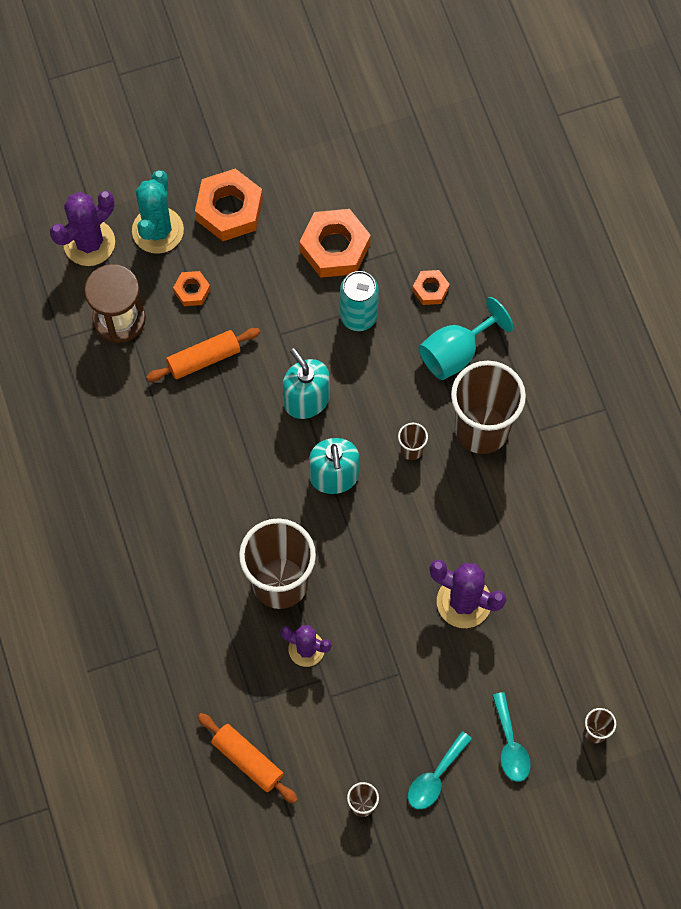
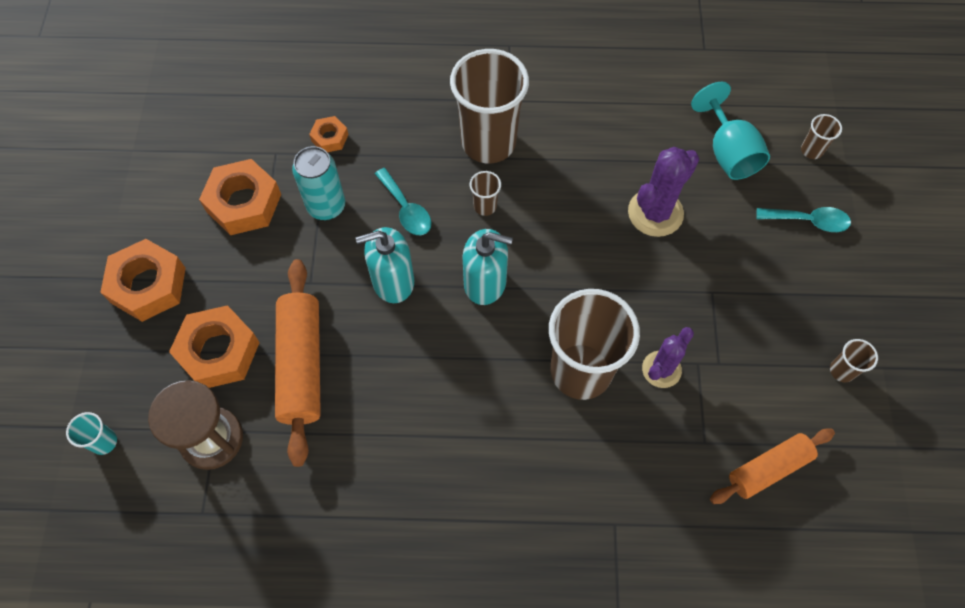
camera: 70 degrees left, 5 degrees down
purple cactus [50,191,115,266] -> turquoise cup [66,412,117,455]
turquoise cactus [132,170,184,254] -> none
orange rolling pin [146,328,260,382] -> orange rolling pin [275,259,321,467], size x1.53
orange nut [173,271,211,306] -> orange nut [169,305,260,388], size x1.94
turquoise spoon [408,731,472,809] -> turquoise spoon moved to [375,168,431,235]
turquoise goblet [419,297,514,380] -> turquoise goblet moved to [691,81,770,180]

